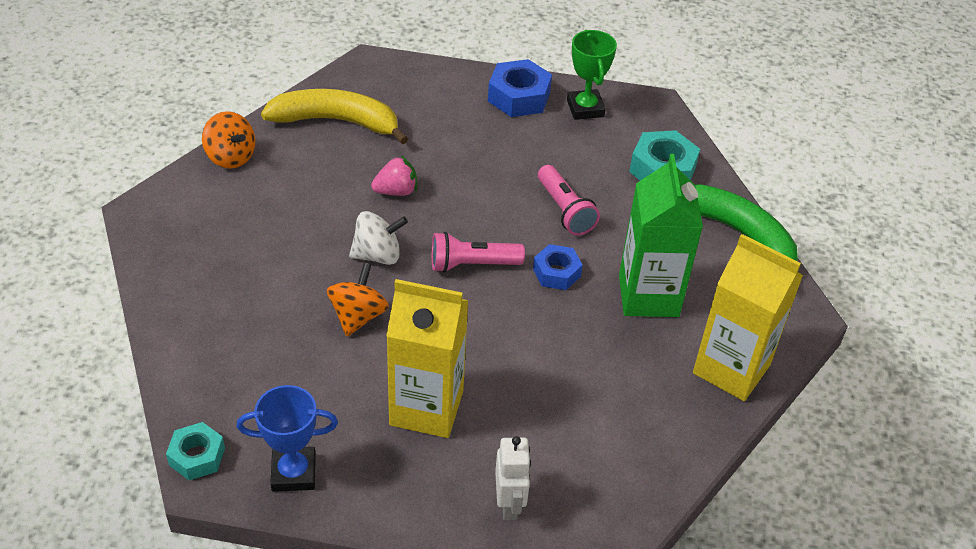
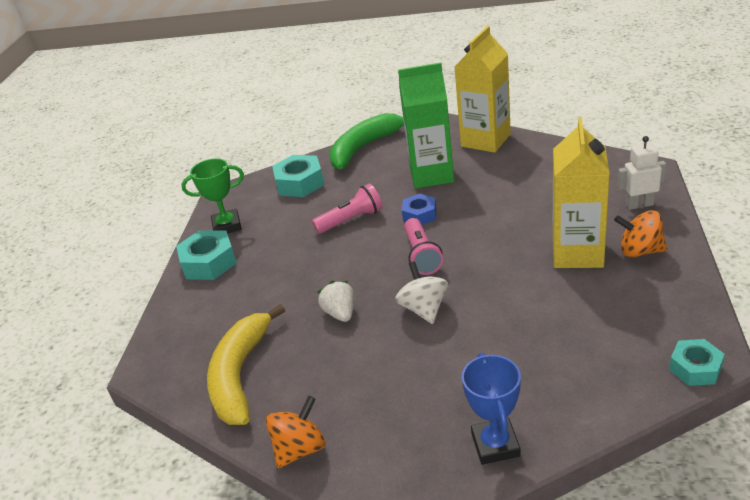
camera: 85 degrees left, 10 degrees down
blue trophy [236,385,338,492] -> blue trophy moved to [462,353,521,465]
orange spinning top [327,262,389,336] -> orange spinning top moved to [614,210,667,258]
pink strawberry [371,155,417,196] -> white strawberry [317,281,354,322]
blue nut [488,59,552,117] -> turquoise nut [176,230,237,280]

